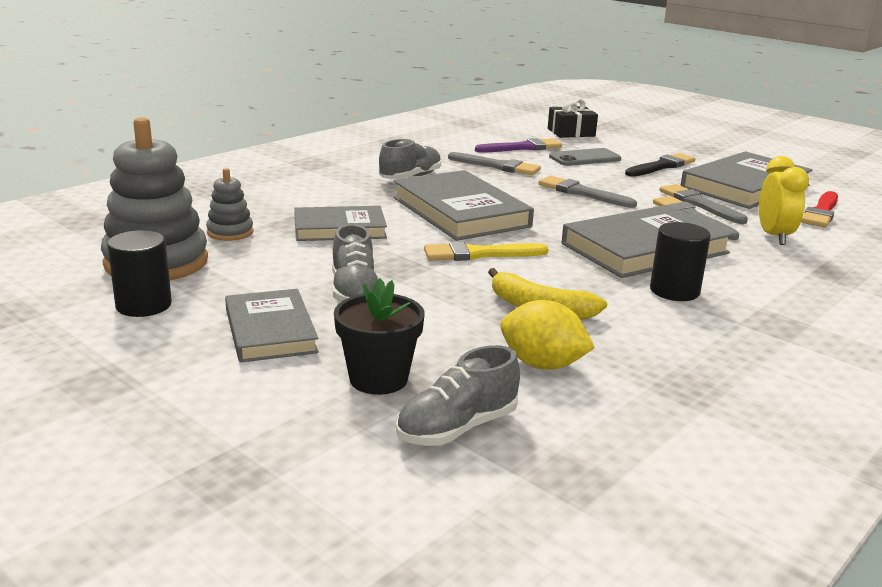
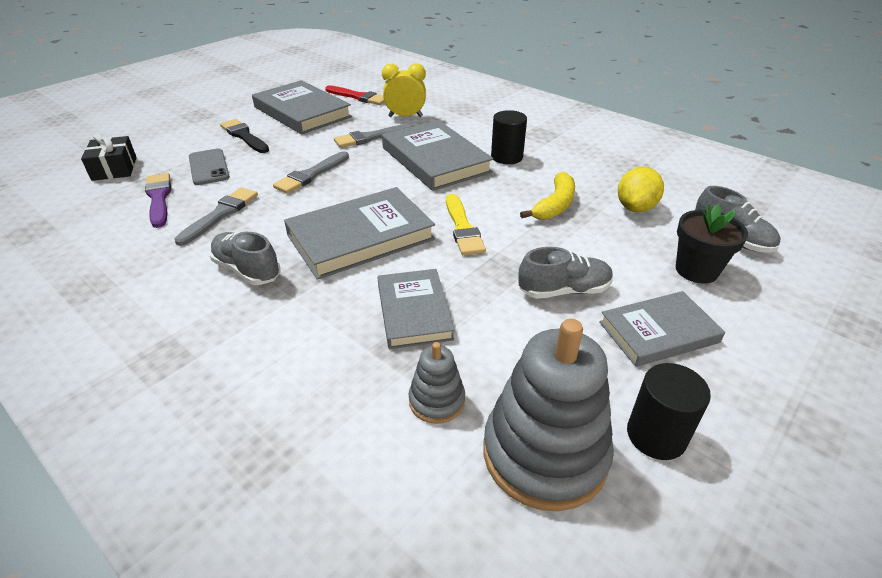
camera: 90 degrees left, 15 degrees up
grey brush [659,184,748,224] -> none

